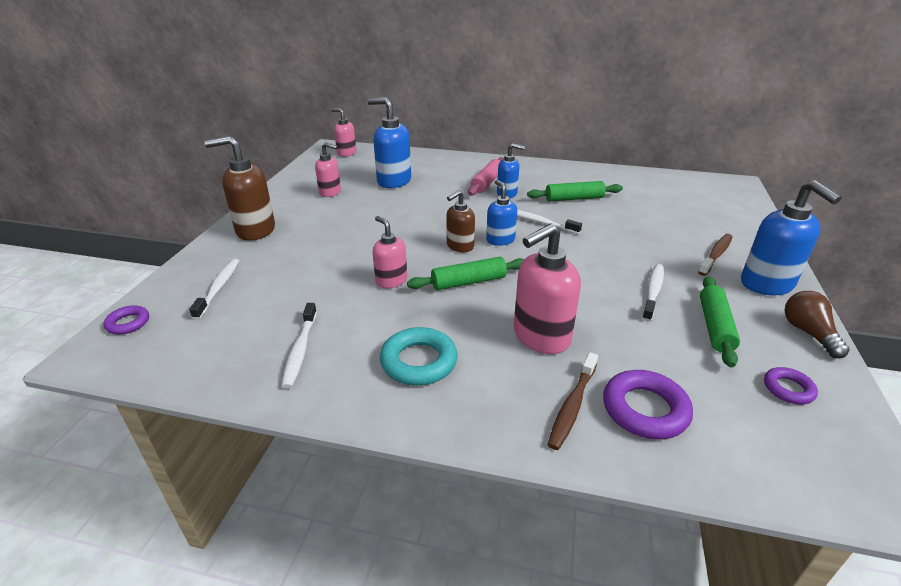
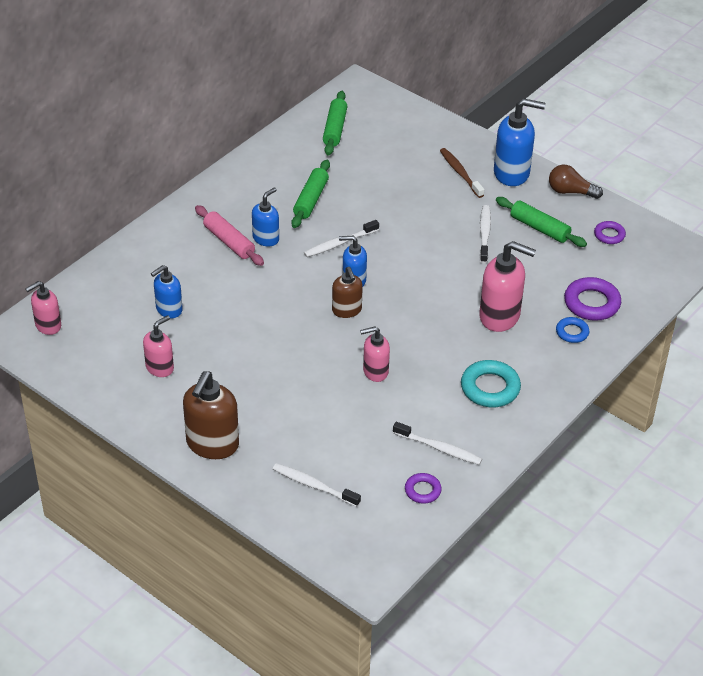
camera: 65 degrees left, 10 degrees up
purple ring [104,305,149,335] -> purple ring moved to [405,473,442,504]
blue soap dispenser [367,97,411,188] -> blue soap dispenser [151,265,183,318], size x0.61
green rolling pin [407,257,525,290] -> green rolling pin moved to [323,91,348,155]
pink soap dispenser [514,223,581,354] -> pink soap dispenser turned 60 degrees counterclockwise [479,241,536,332]
brown toothbrush [548,352,598,450] -> blue ring [556,317,589,343]
white toothbrush [642,264,664,322] -> white toothbrush turned 45 degrees clockwise [479,205,491,263]

